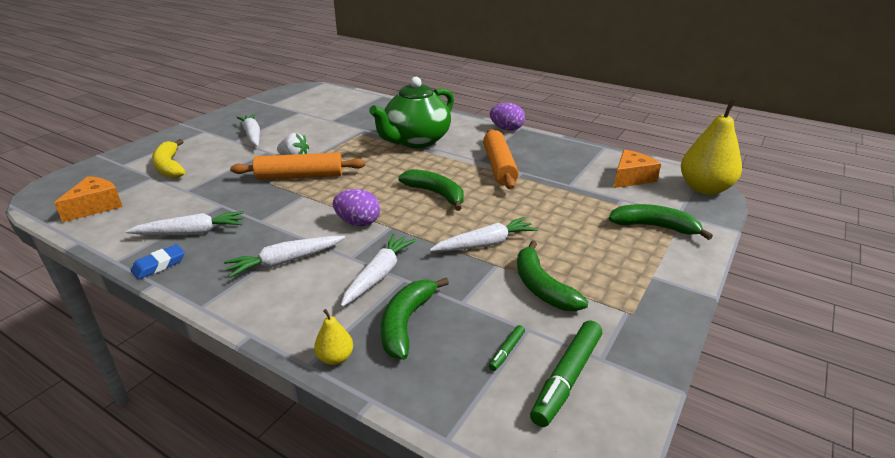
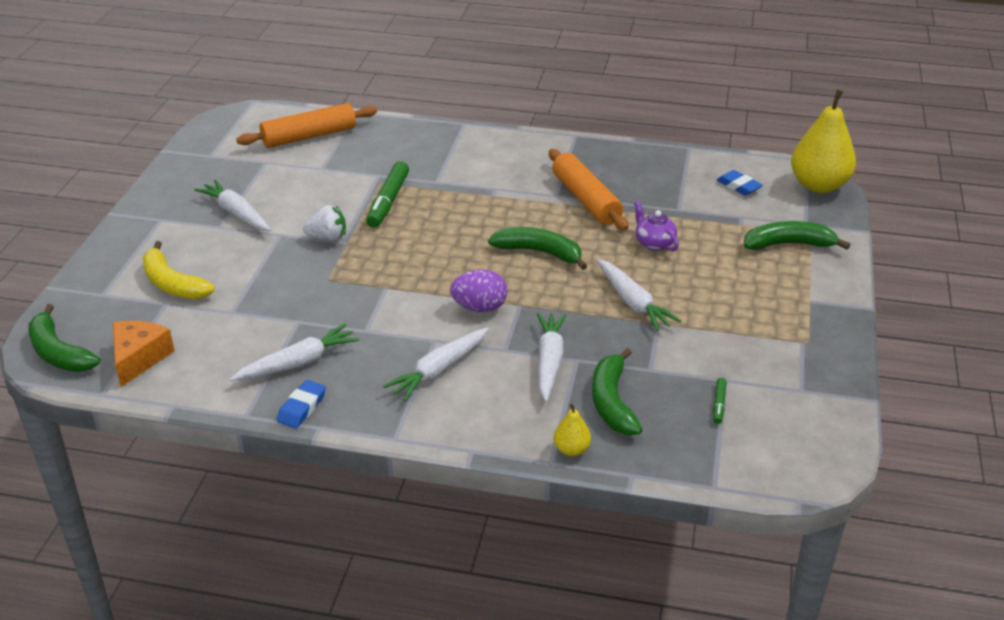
camera: 20 degrees left, 5 degrees up
orange rolling pin [230,153,365,180] -> orange rolling pin moved to [236,103,377,148]
green teapot [369,77,454,148] -> none
white carrot [430,217,538,252] -> white carrot turned 105 degrees clockwise [597,259,681,331]
purple egg [490,103,525,131] -> none
green banana [517,240,589,311] -> green banana moved to [28,304,100,372]
green marker [530,320,602,427] -> green marker moved to [366,161,409,228]
orange cheese [614,149,661,188] -> blue eraser [717,170,763,195]
none -> purple teapot [634,201,679,251]

